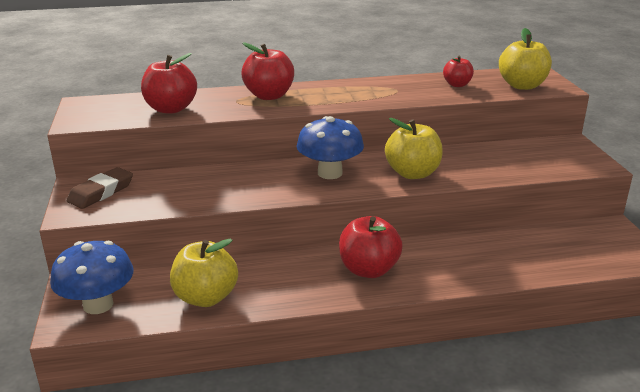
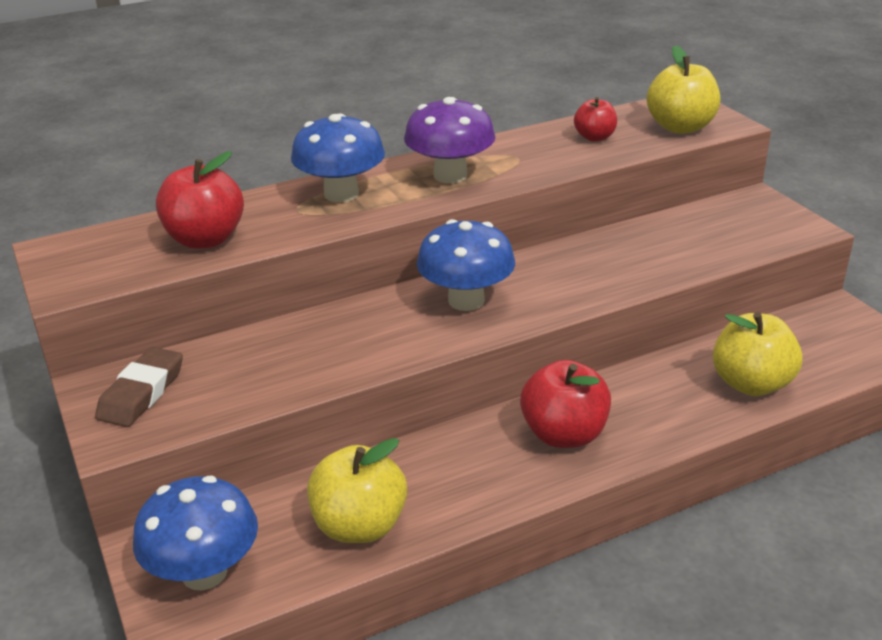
camera: 15 degrees left, 5 degrees up
red apple [241,43,294,100] -> blue mushroom [291,114,385,202]
yellow apple [385,118,443,179] -> yellow apple moved to [713,312,802,396]
none -> purple mushroom [404,97,495,183]

